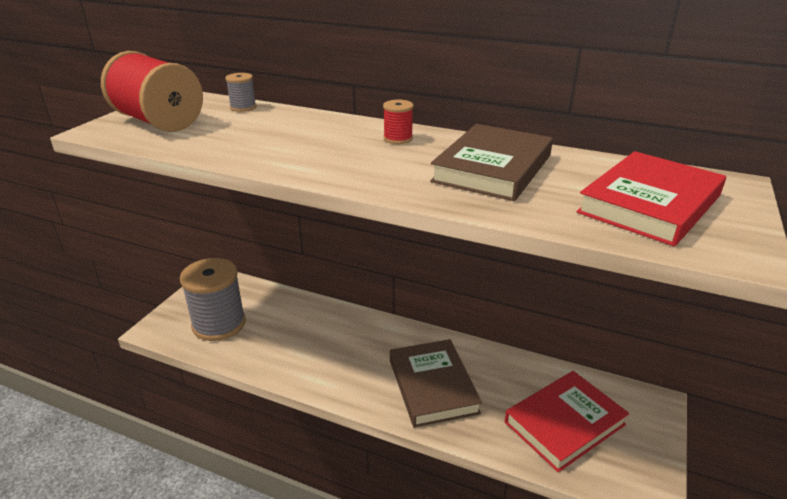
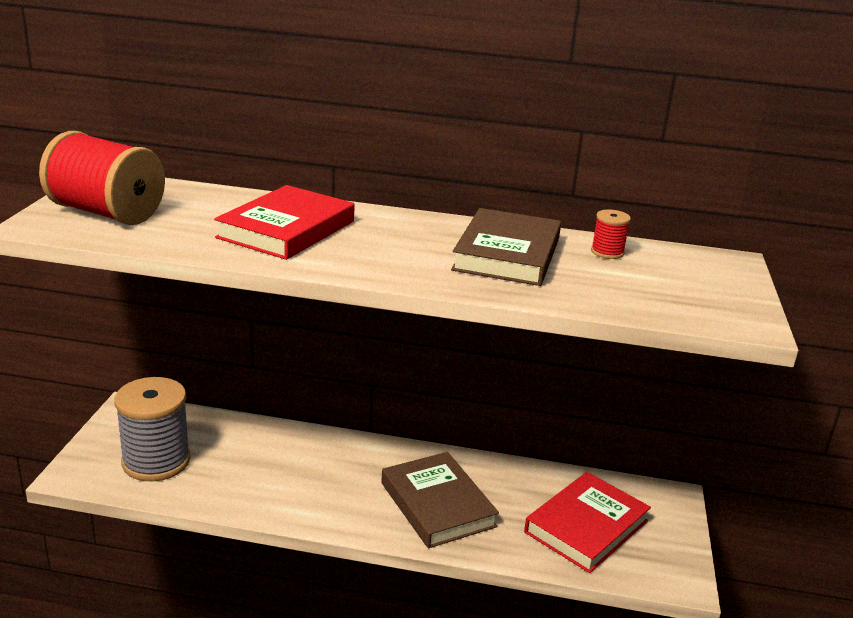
camera: 15 degrees left, 5 degrees down
grey spool [225,73,257,112] -> none
red spool [383,100,414,144] -> red spool moved to [591,209,631,259]
red book [576,151,726,246] -> red book moved to [214,185,355,260]

